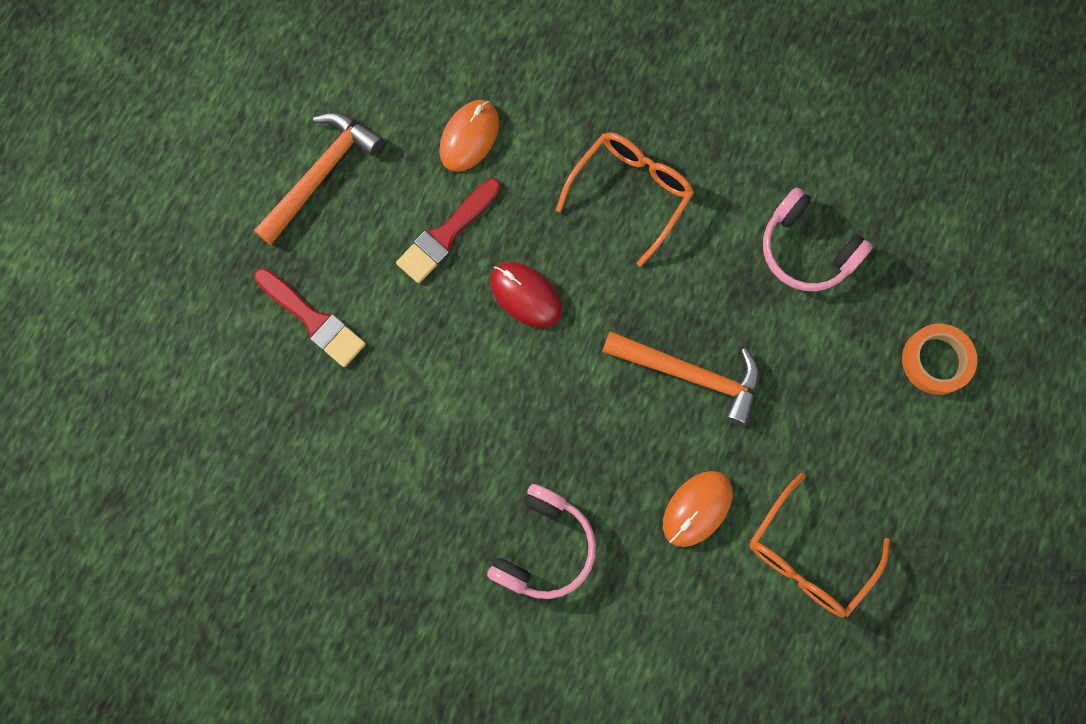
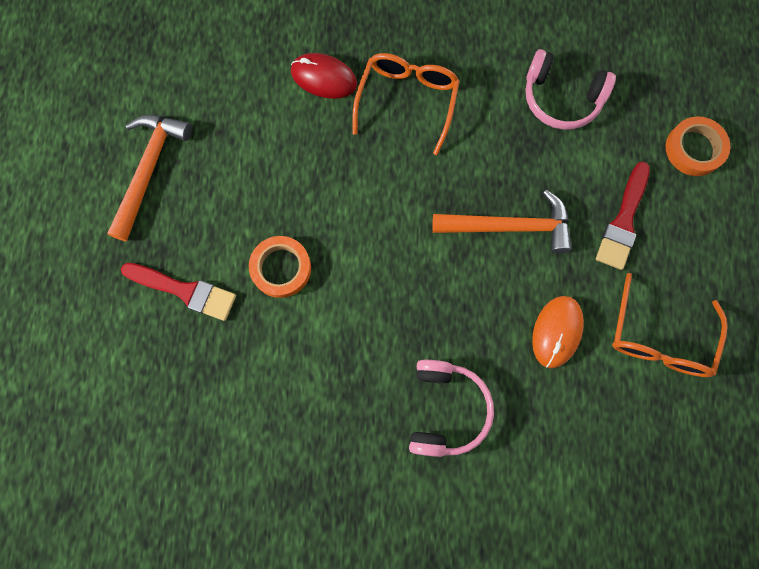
camera: 20 degrees left, 0 degrees up
red brush [396,178,501,283] -> red brush moved to [596,162,650,270]
orange mouse [439,100,499,172] -> none
red mouse [490,262,562,328] -> red mouse moved to [291,53,357,99]
none -> orange tape [249,236,311,298]

